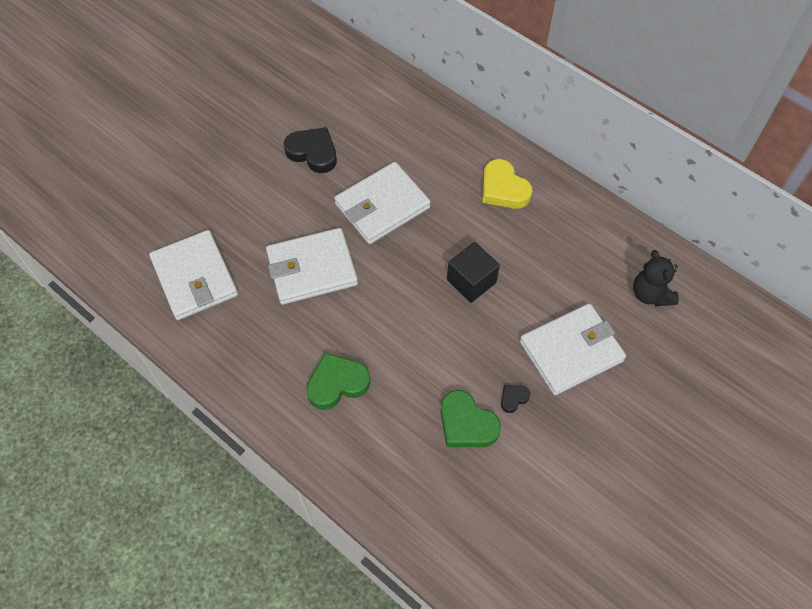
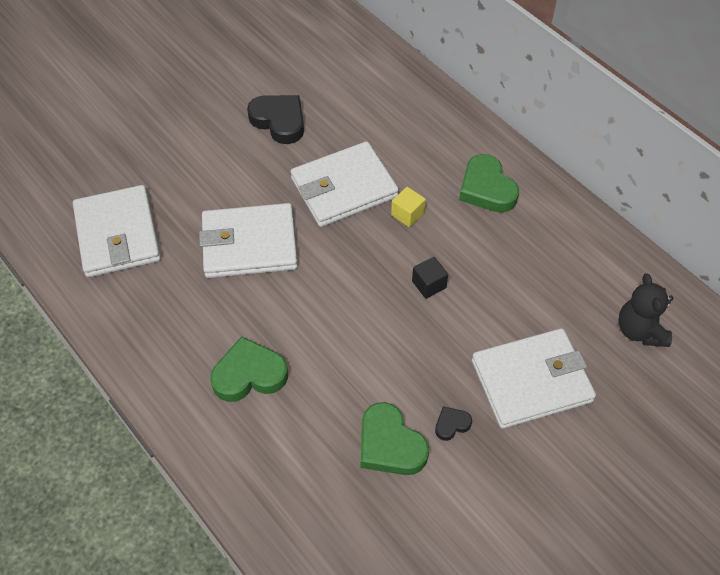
camera: 10 degrees right, 5 degrees down
black cube [447,242,500,303] -> black cube [412,257,448,299], size x0.60
yellow heart [482,159,532,209] -> green heart [459,154,519,213]
none -> yellow cube [391,187,426,227]

